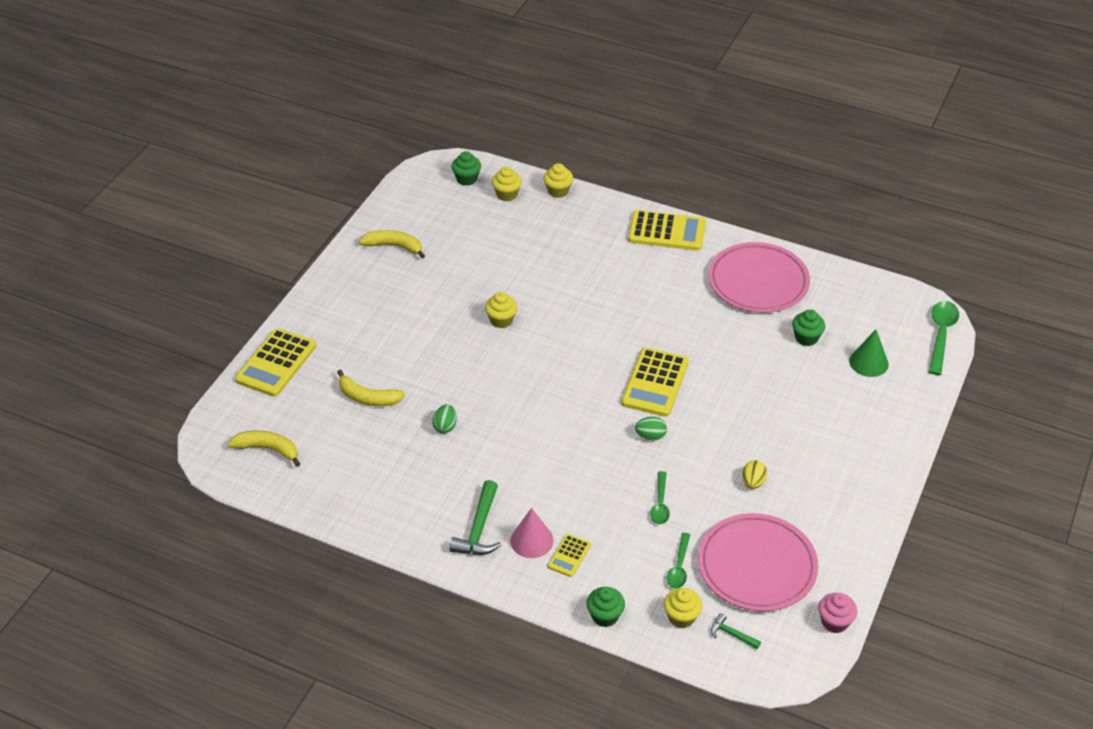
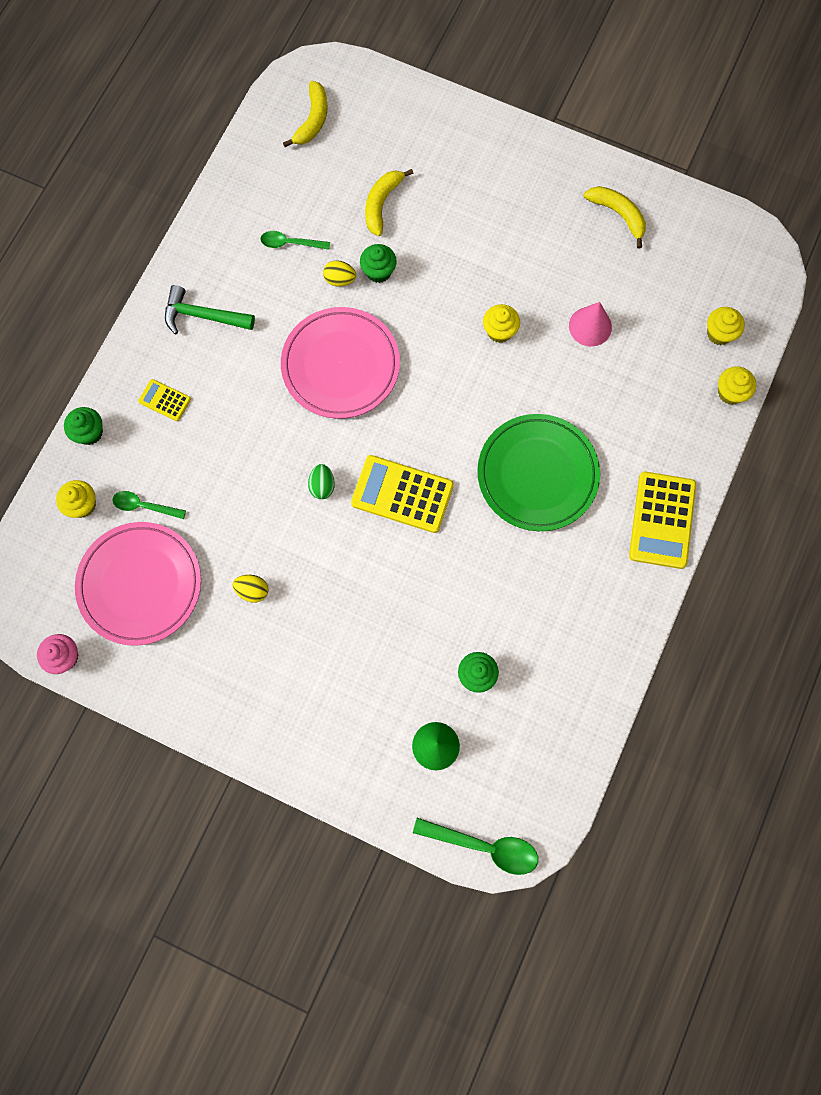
camera: 90 degrees right, 30 degrees up
yellow calculator [235,328,316,397] -> none
yellow banana [359,230,425,259] -> yellow banana turned 60 degrees counterclockwise [584,186,646,248]
green egg [432,404,457,434] -> yellow egg [323,260,356,287]
green cupcake [452,151,481,186] -> green cupcake moved to [360,244,397,283]
pink cone [510,508,554,558] -> pink cone moved to [569,302,612,347]
green spoon [650,471,670,524] -> green spoon moved to [260,231,330,250]
pink plate [708,242,810,313] -> pink plate moved to [281,307,400,419]
green hammer [711,613,761,649] -> none
none -> green plate [477,414,600,531]

